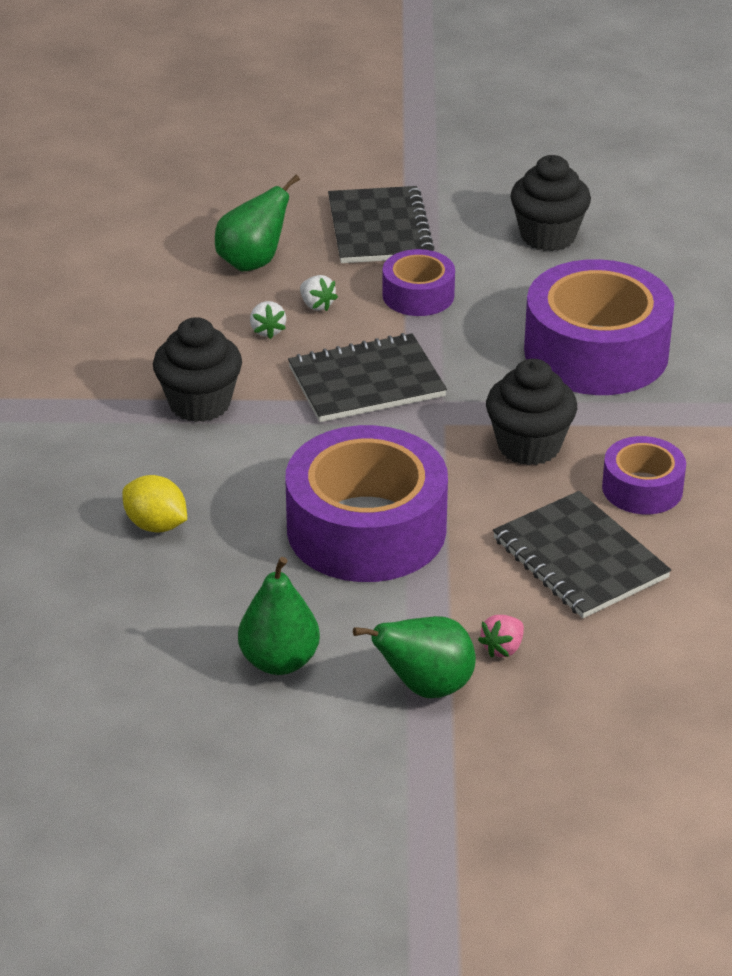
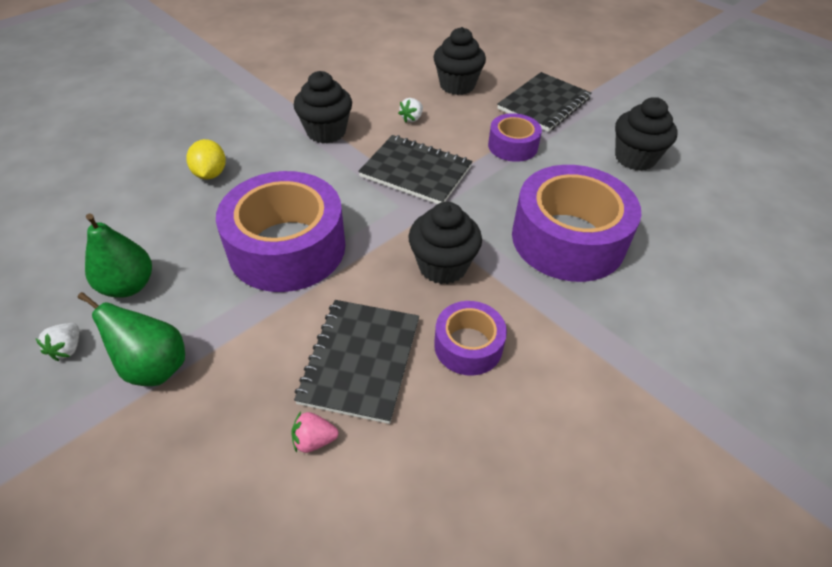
camera: 45 degrees right, 10 degrees up
green pear [215,175,300,272] -> black cupcake [433,27,486,95]
white strawberry [300,275,338,311] -> white strawberry moved to [35,323,79,361]
pink strawberry [478,615,524,658] -> pink strawberry moved to [291,412,338,453]

